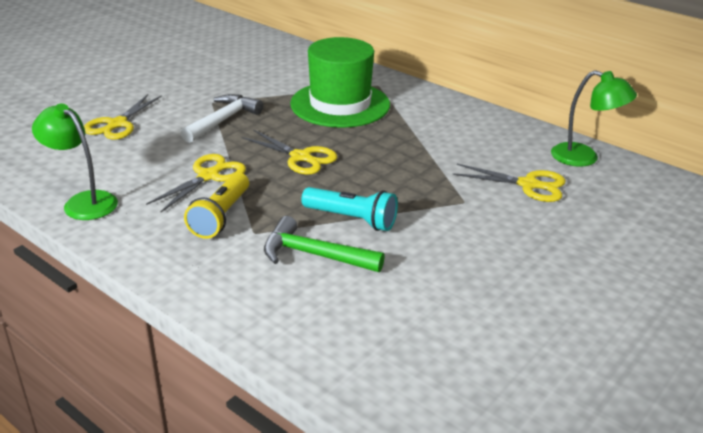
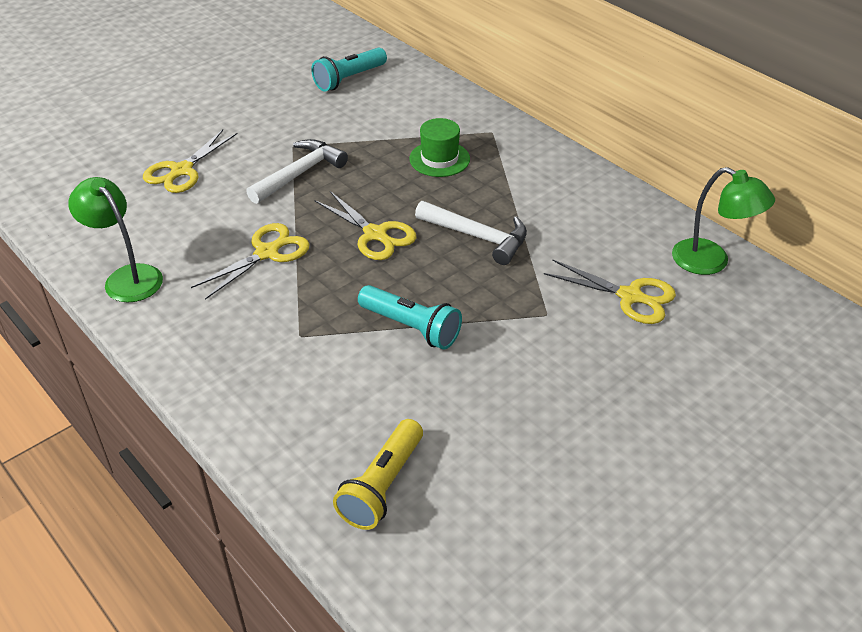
camera: 10 degrees right, 10 degrees up
yellow flashlight [184,173,249,239] -> yellow flashlight moved to [333,419,423,530]
green hammer [264,216,385,272] -> none
green hat [290,37,390,128] -> green hat [409,118,470,177], size x0.52
none -> turquoise flashlight [311,48,387,92]
none -> white hammer [415,201,527,265]

